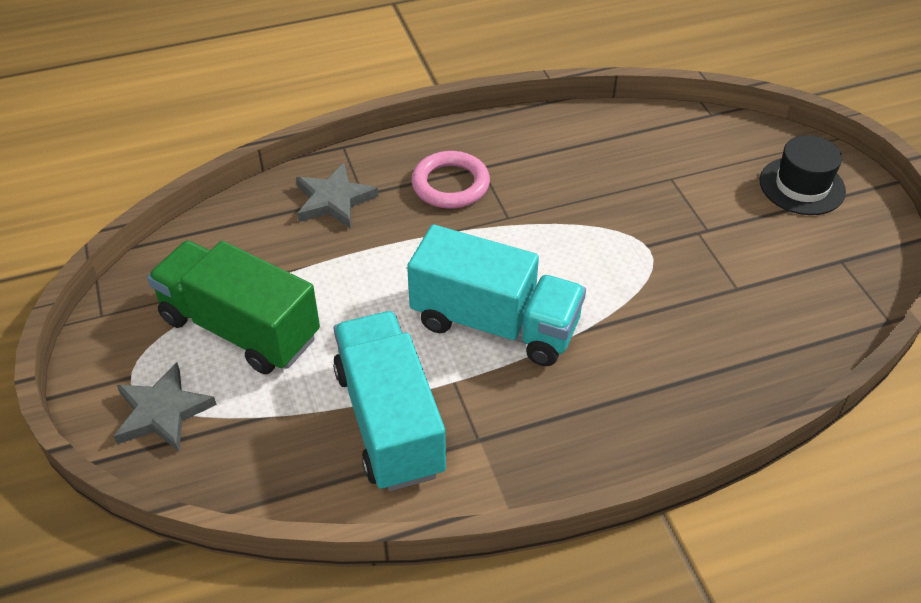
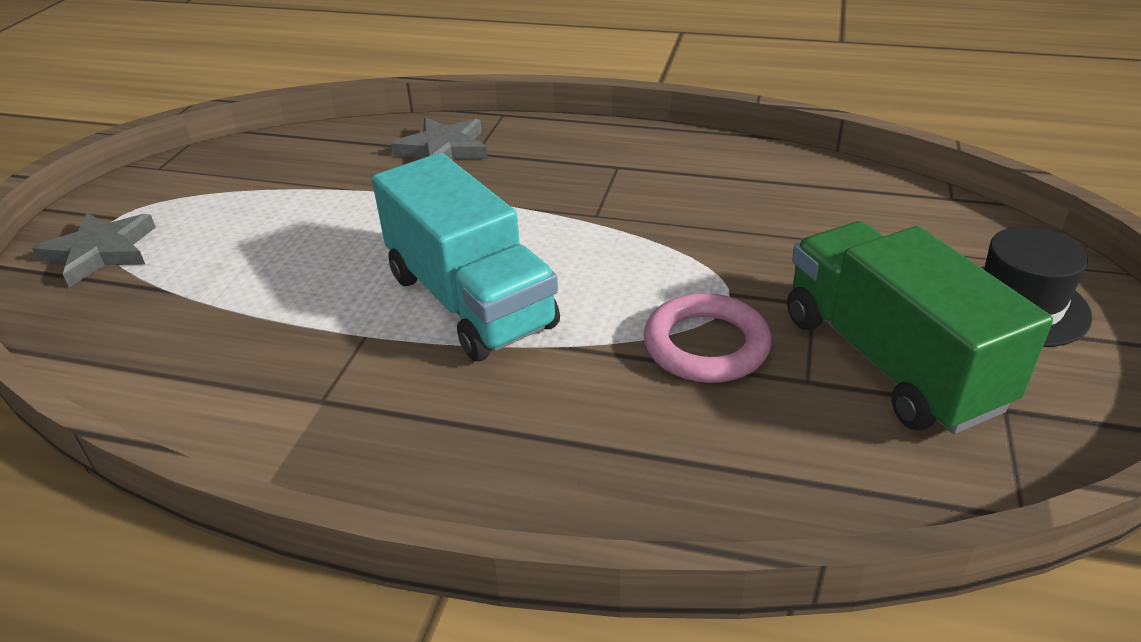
camera: 35 degrees right, 10 degrees down
green truck [147,241,320,374] -> green truck moved to [787,221,1053,434]
turquoise truck [333,311,446,491] -> none
pink ring [412,151,490,209] -> pink ring moved to [644,293,771,383]

